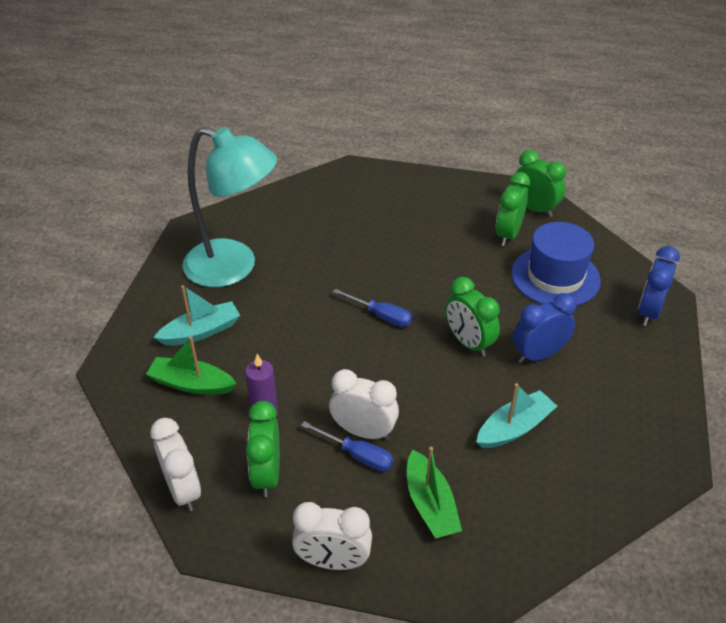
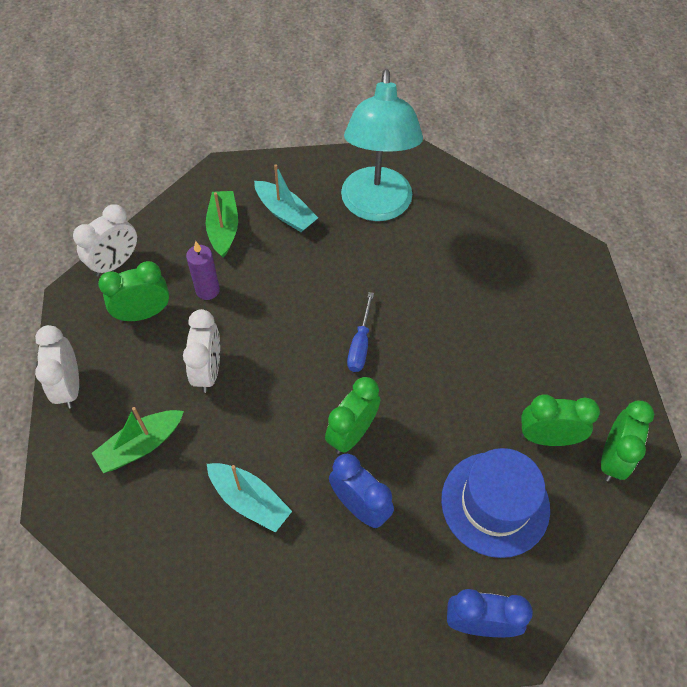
camera: 70 degrees right, 15 degrees up
blue screwdriver [301,421,393,471] -> none

